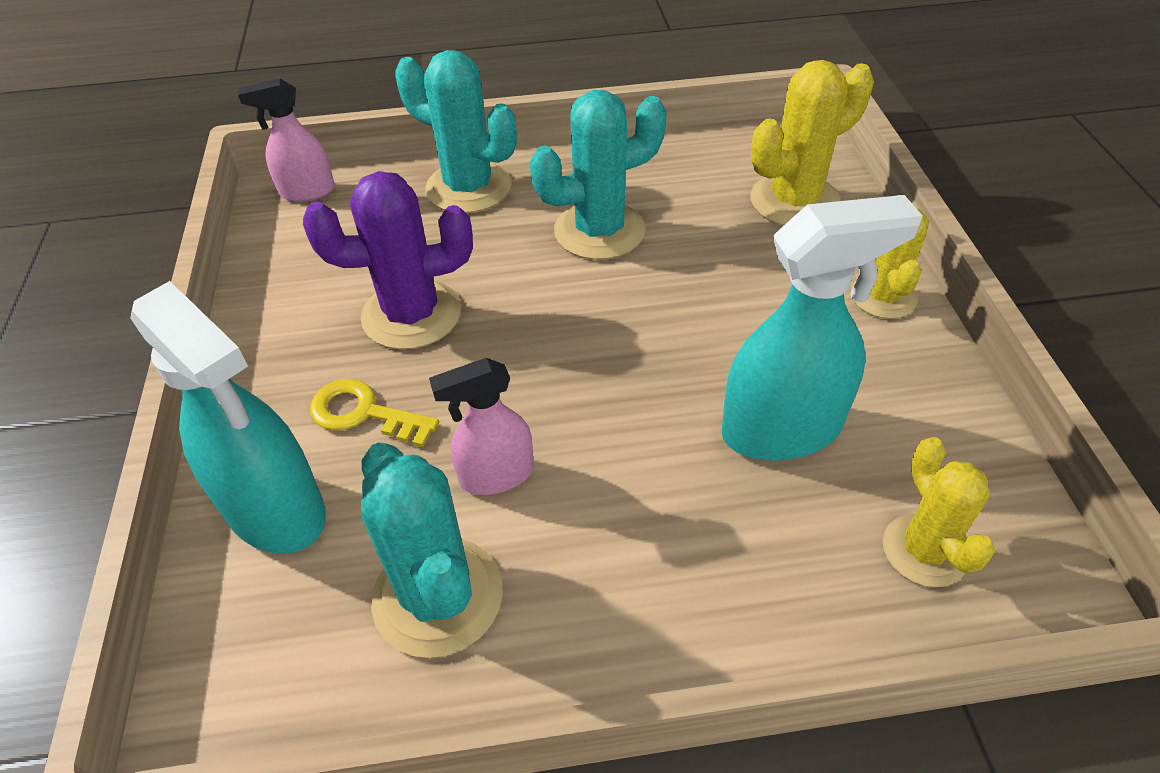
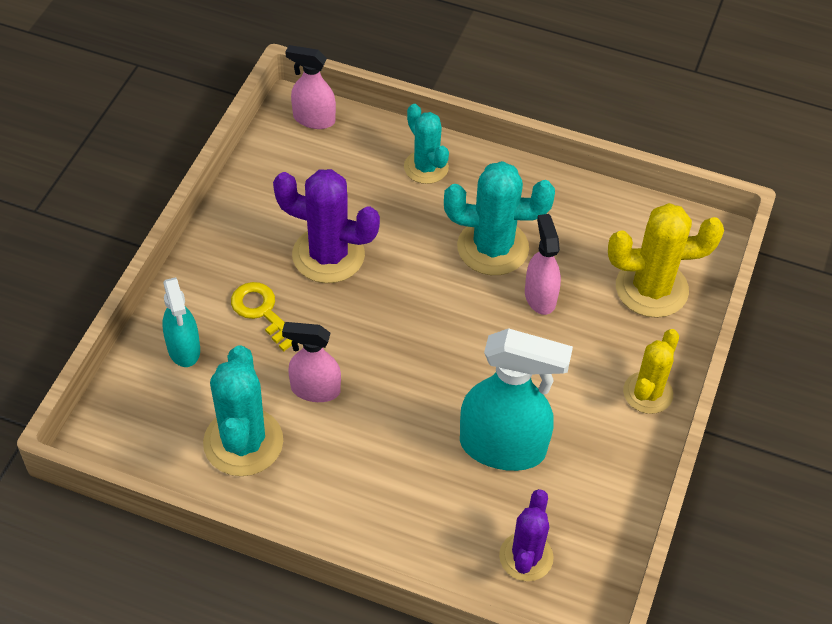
camera: 25 degrees right, 5 degrees up
turquoise spray bottle [130,281,326,554] -> turquoise spray bottle [163,277,200,367], size x0.59
turquoise cactus [395,50,517,213] -> turquoise cactus [404,104,449,184], size x0.65
yellow cactus [883,437,995,587] -> purple cactus [499,489,554,581]
none -> pink spray bottle [525,214,561,315]

